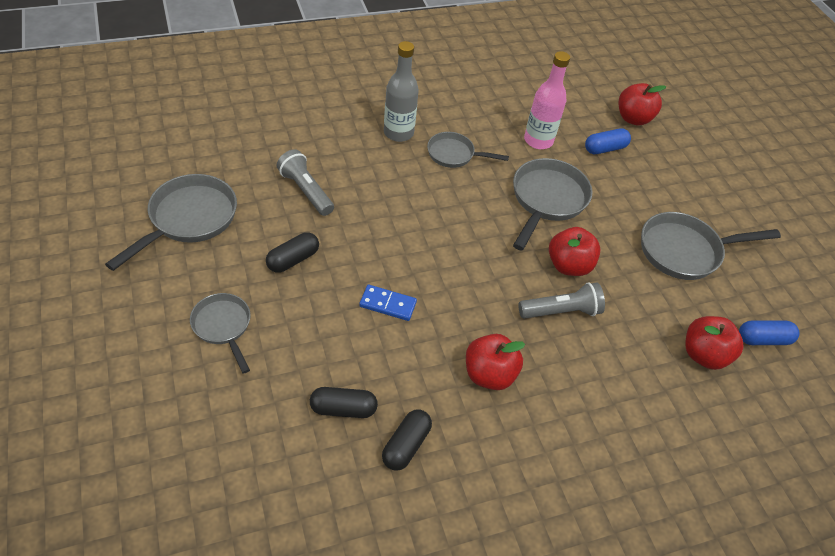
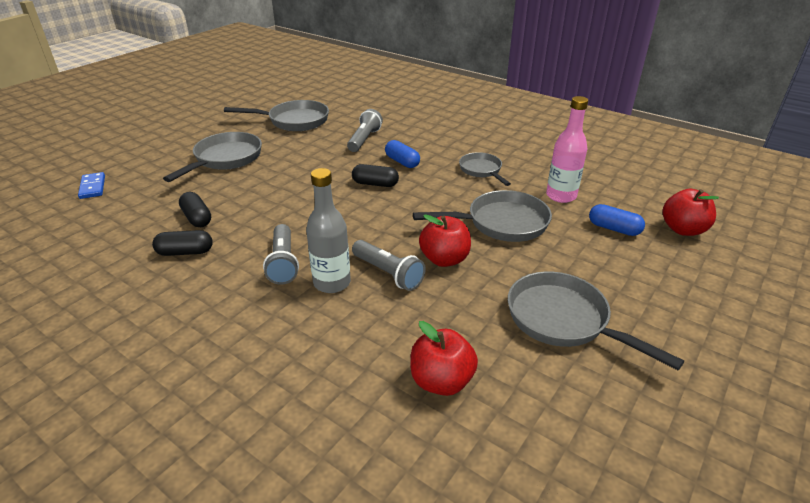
camera: 60 degrees right, 15 degrees down
grey pan [190,293,251,374] -> grey pan [163,132,262,182], size x1.62
black capsule [266,232,319,273] -> black capsule moved to [352,164,399,187]
blue domino [359,284,417,321] -> blue domino moved to [78,172,105,199]
grey bottle [384,41,419,142] -> grey bottle moved to [306,168,351,293]
red apple [466,334,525,390] -> grey flashlight [263,224,299,285]
blue capsule [739,320,799,345] -> blue capsule moved to [385,140,420,168]

